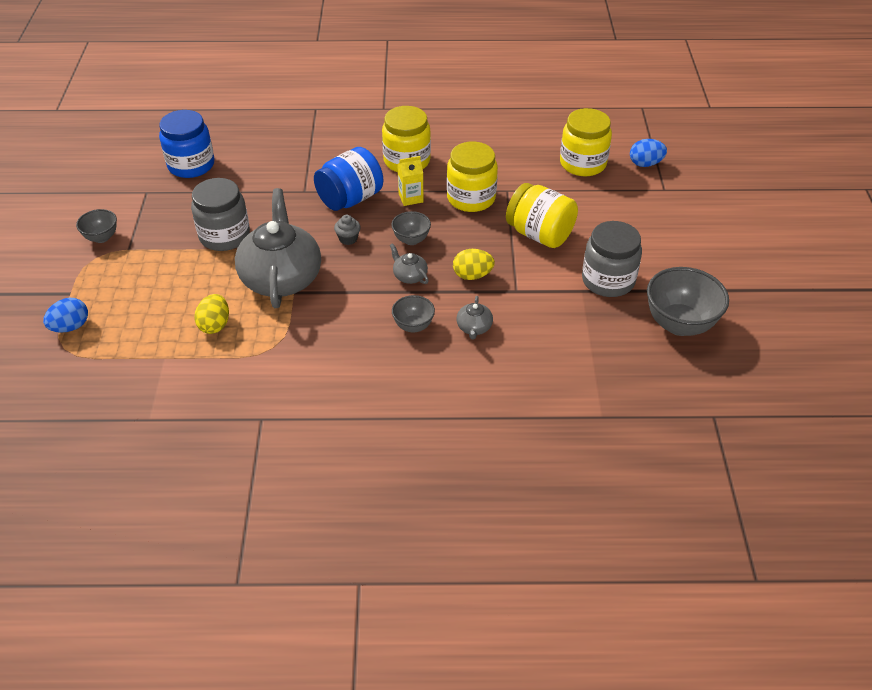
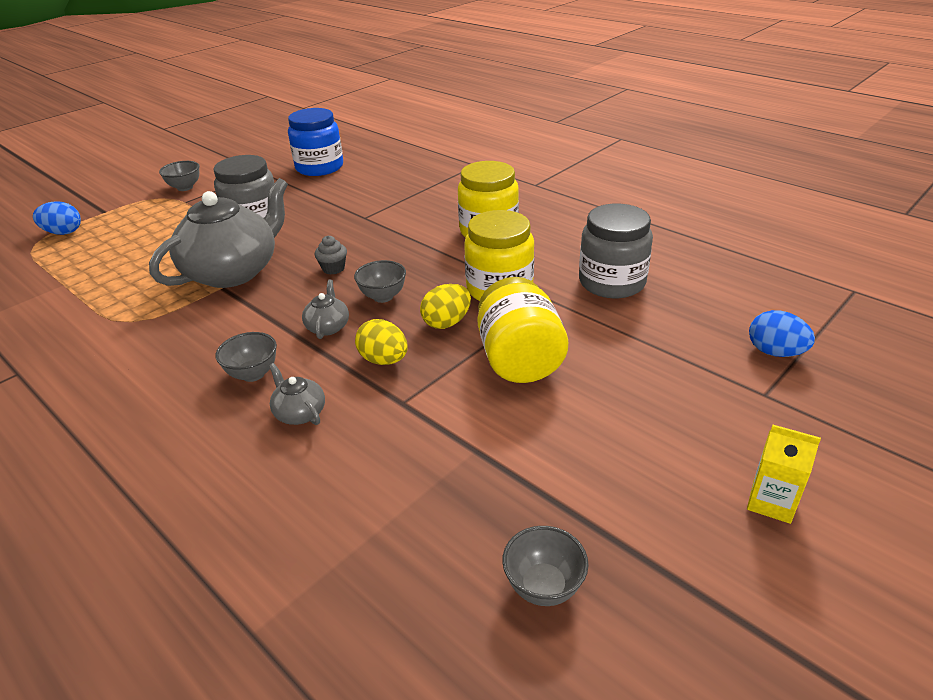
camera: 45 degrees right, 10 degrees down
yellow egg [194,294,229,334] -> yellow egg moved to [420,284,471,329]
blue jar [314,147,383,211] -> none
yellow carton [397,156,424,206] -> yellow carton moved to [747,425,821,524]
grey teapot [457,296,493,339] -> grey teapot turned 90 degrees clockwise [269,363,325,425]
yellow jar [560,108,612,176] -> none
grey jar [582,221,642,297] -> grey jar moved to [579,204,653,298]
grey bowl [647,267,729,336] -> grey bowl [502,526,589,606], size x0.54

